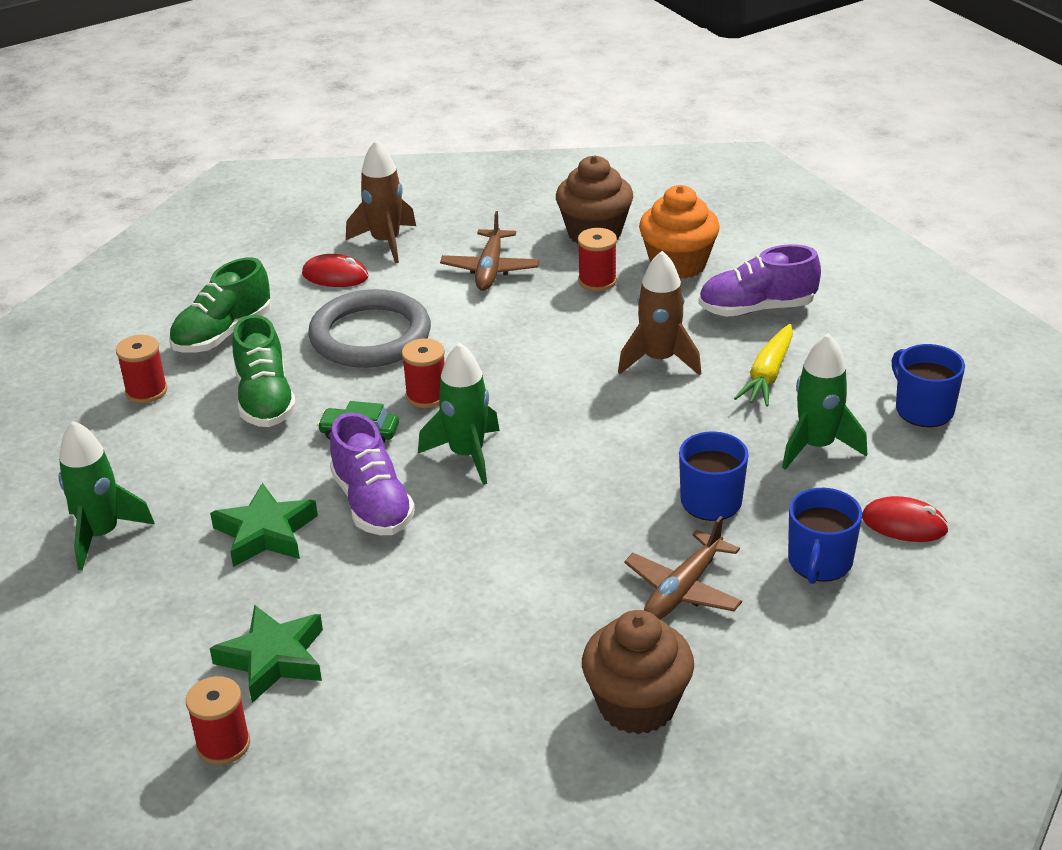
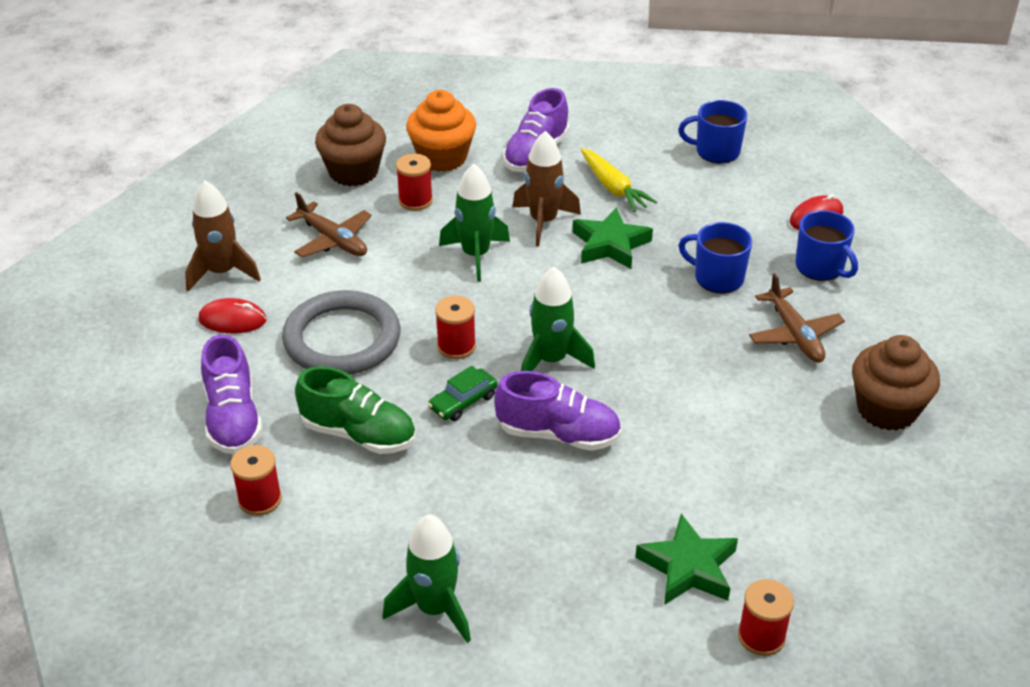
camera: 55 degrees left, 5 degrees up
green shoe [169,257,271,353] -> purple shoe [201,334,263,454]
green star [210,483,318,567] -> green star moved to [573,207,653,269]
red mouse [302,254,368,287] -> red mouse turned 45 degrees clockwise [198,298,266,333]
green rocket [782,333,867,470] -> green rocket moved to [439,164,510,282]

